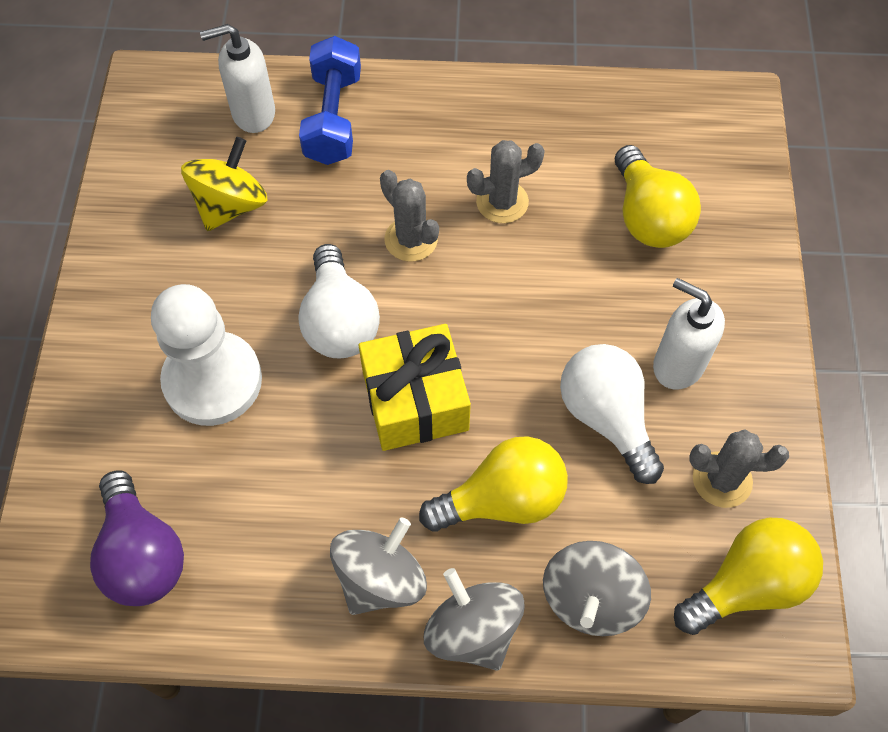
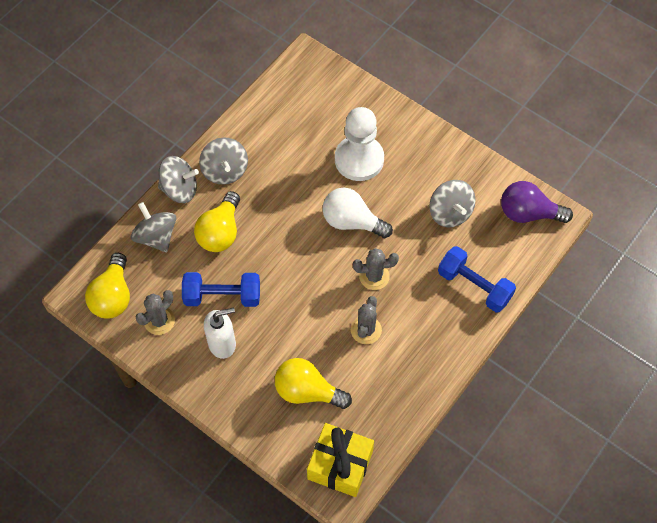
camera: 125 degrees right, 0 degrees up
purple light bulb [90,470,184,606] -> purple light bulb moved to [501,181,573,223]
yellow spinning top [181,137,268,231] -> grey spinning top [429,180,476,227]
white soap dispenser [200,24,275,133] -> none
yellow gift [359,324,471,451] -> yellow gift moved to [307,423,374,497]
white light bulb [560,344,664,484] -> blue dumbbell [182,272,260,307]

